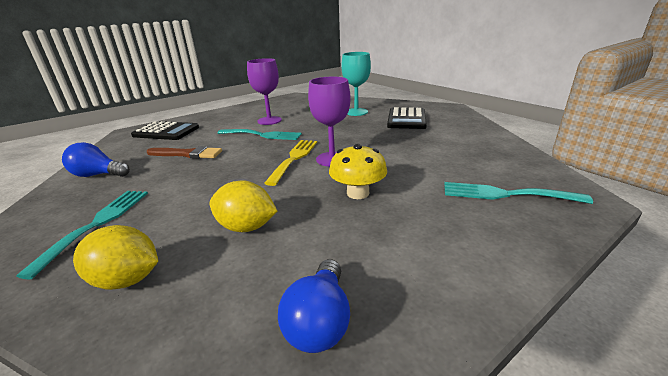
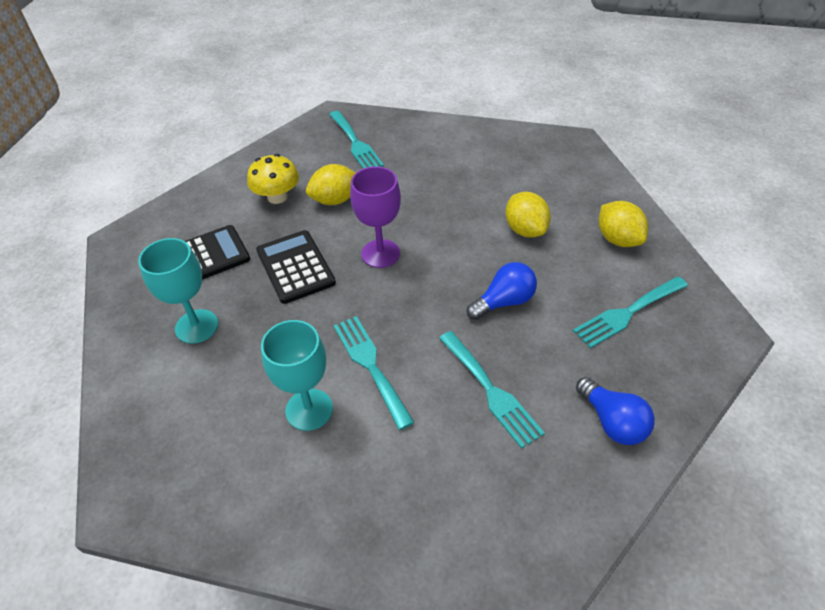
camera: 130 degrees left, 20 degrees up
black calculator [131,121,199,140] -> black calculator moved to [256,230,336,304]
brown brush [147,146,222,159] -> turquoise fork [439,331,545,449]
purple goblet [247,58,282,125] -> turquoise goblet [261,320,333,431]
yellow fork [264,140,317,186] -> none
blue light bulb [278,259,350,353] -> blue light bulb moved to [467,262,537,320]
yellow mushroom [329,144,387,199] -> yellow mushroom moved to [247,154,299,204]
none -> yellow lemon [306,164,355,205]

